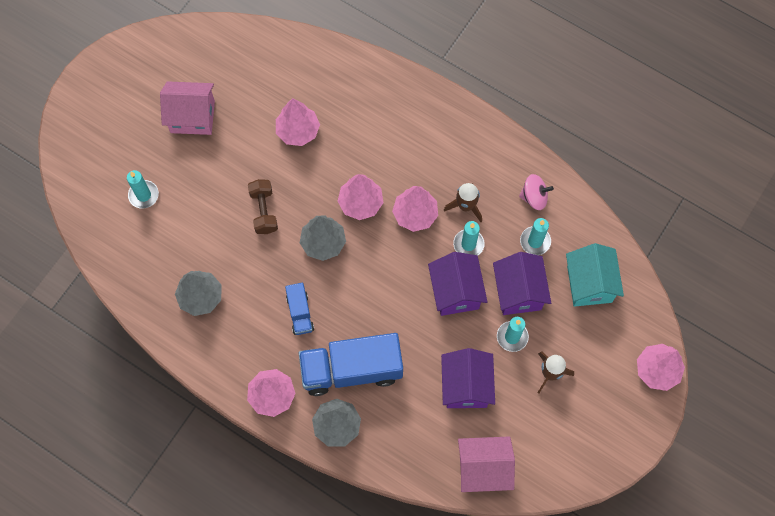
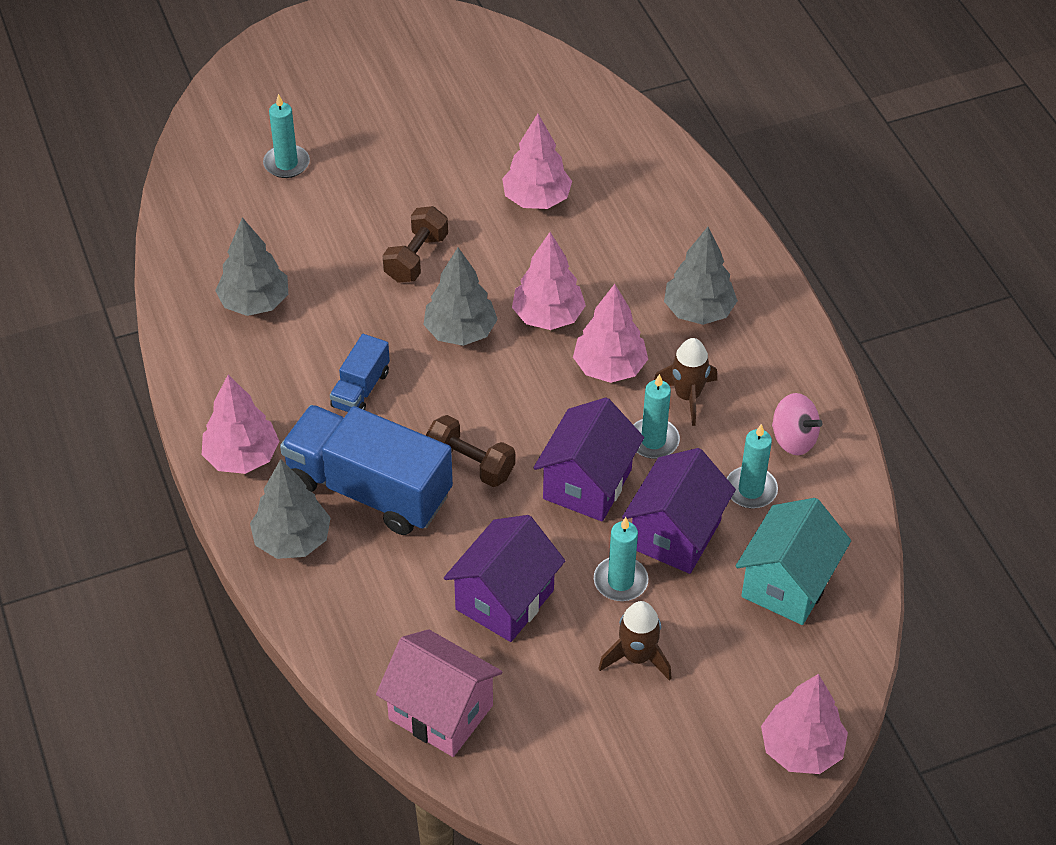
camera: 35 degrees right, 20 degrees down
pink house [160,81,215,135] -> none
none -> brown dumbbell [426,415,515,487]
none -> grey tree [664,227,738,325]

